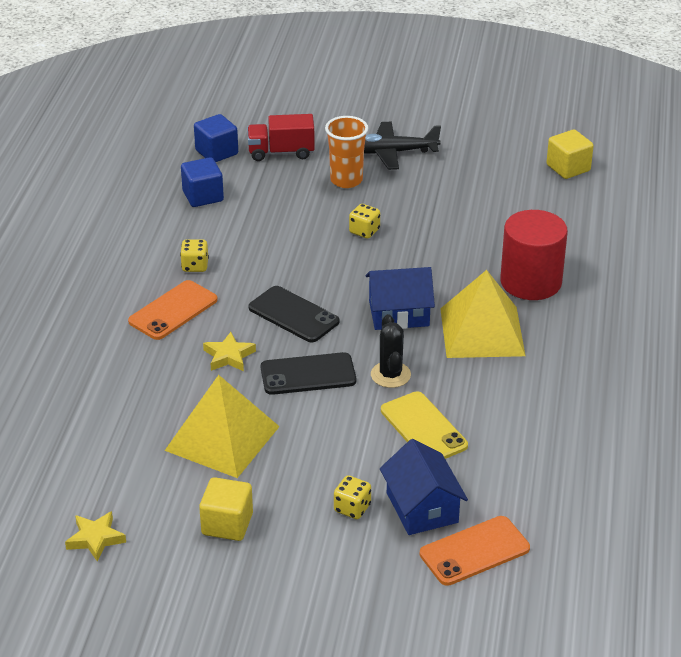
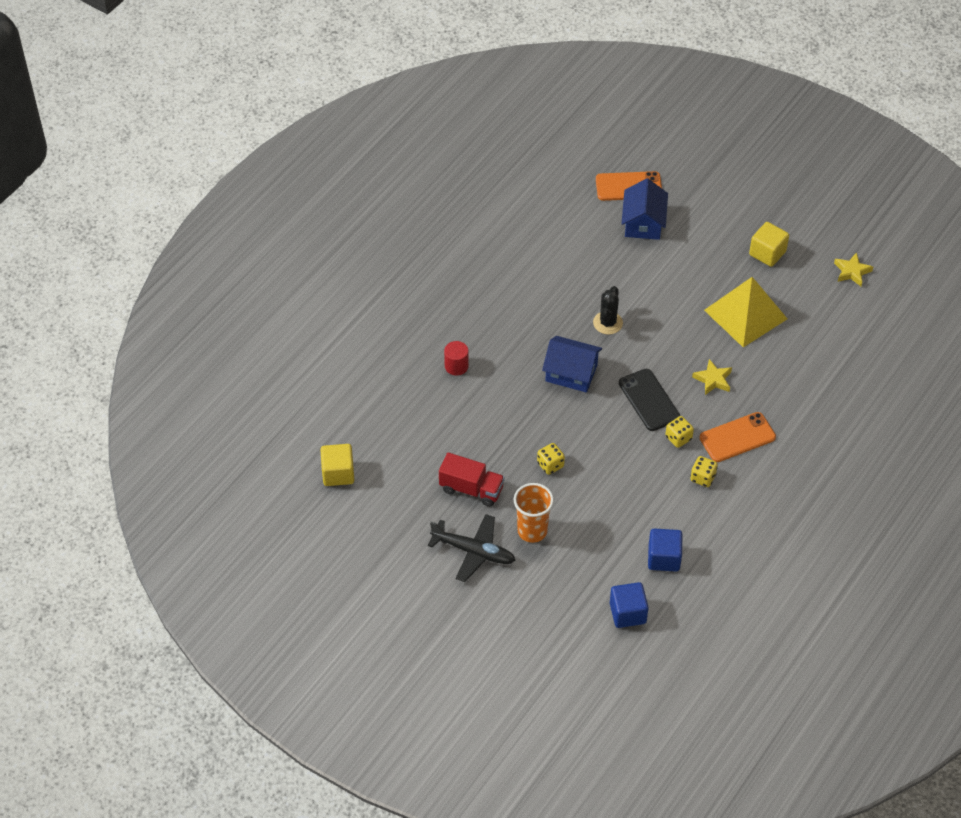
camera: 155 degrees left, 15 degrees up
red truck [247,114,315,161] -> red truck moved to [439,452,505,507]
black phone [261,352,356,395] -> none
yellow dice [334,475,371,519] -> yellow dice moved to [665,416,694,448]
yellow phone [381,391,468,459] -> none
yellow pyramid [440,270,526,358] -> none
red cylinder [500,210,568,300] -> red cylinder [444,341,469,376], size x0.48

